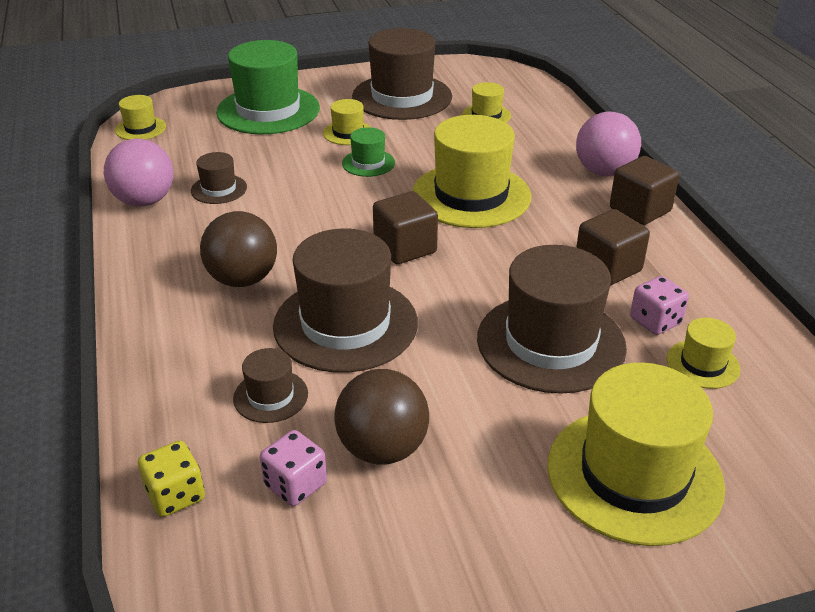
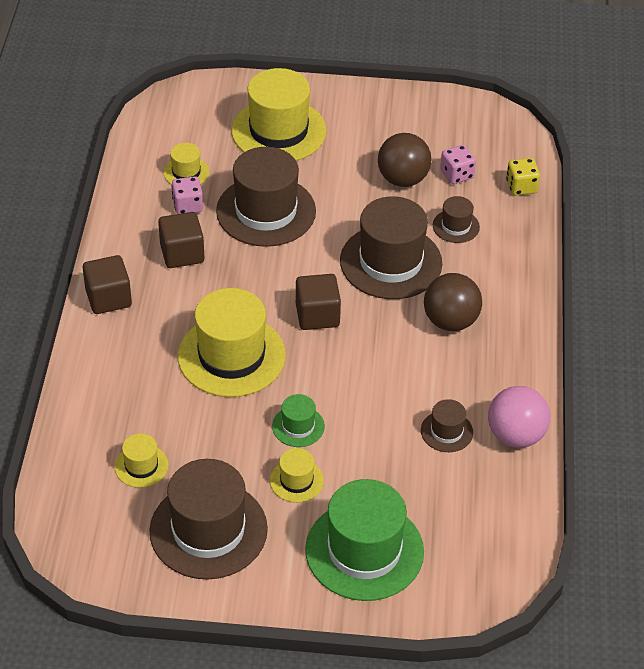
camera: 160 degrees left, 10 degrees up
yellow hat [115,95,166,140] -> none
pink ball [576,112,641,176] -> none

